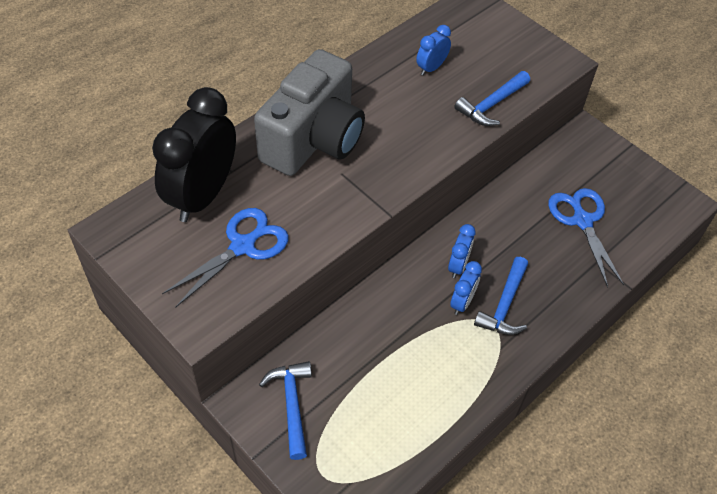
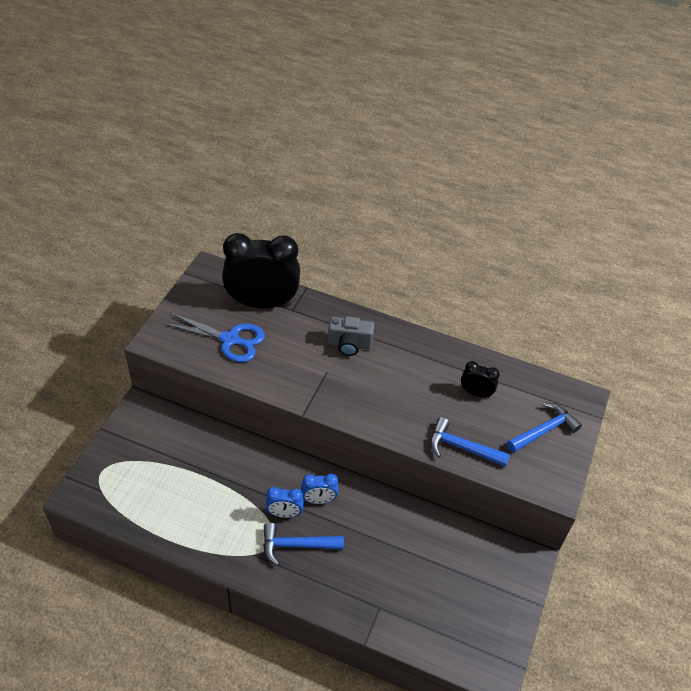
camera: 65 degrees right, 5 degrees down
grey camera [254,49,365,176] -> grey camera [328,316,374,356], size x0.48
blue hammer [259,361,312,460] -> blue hammer moved to [507,403,582,453]
blue clock [416,25,451,75] -> black clock [461,361,500,398]
blue scissors [548,188,624,287] -> none

